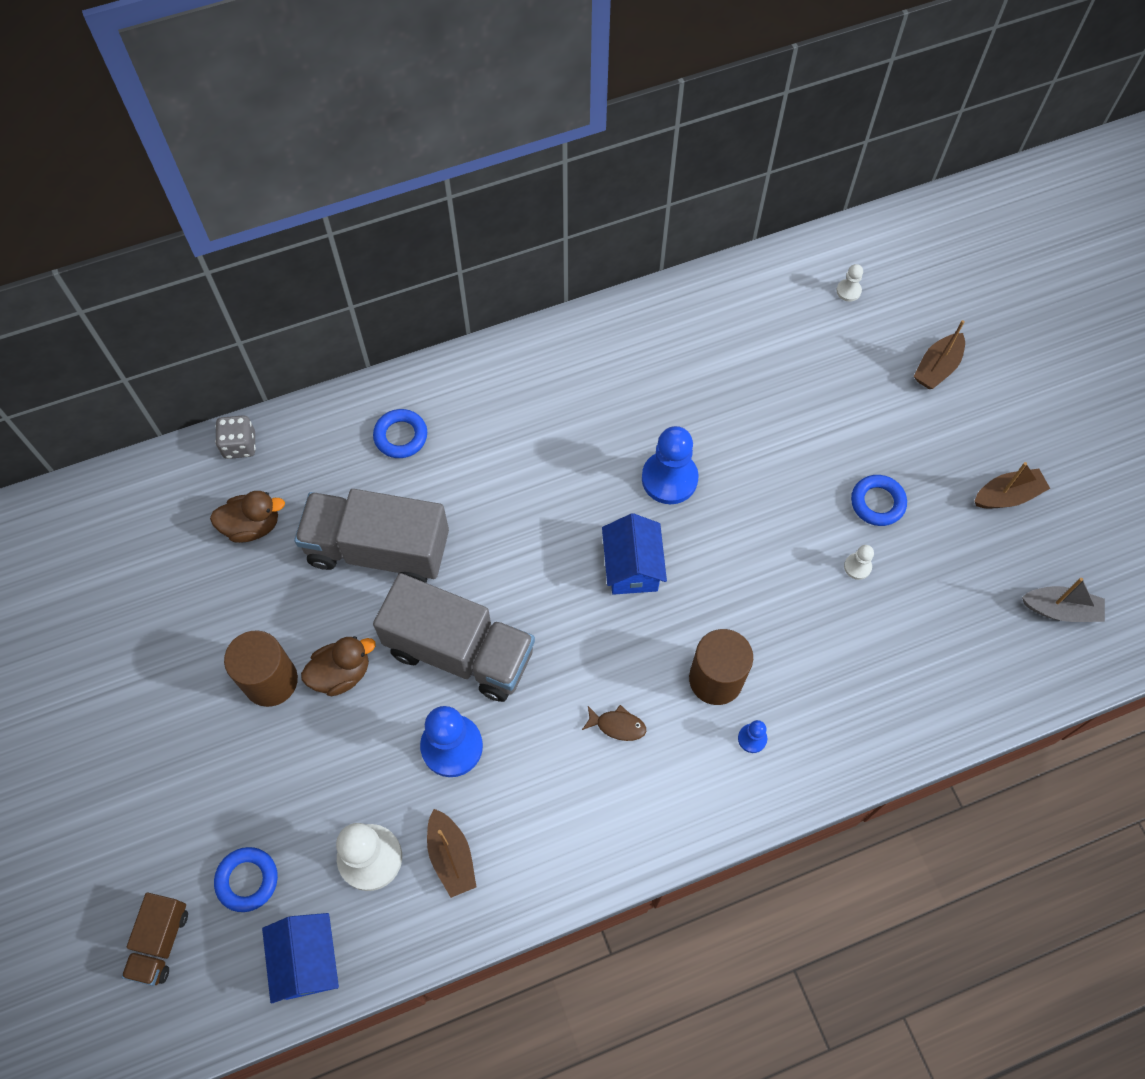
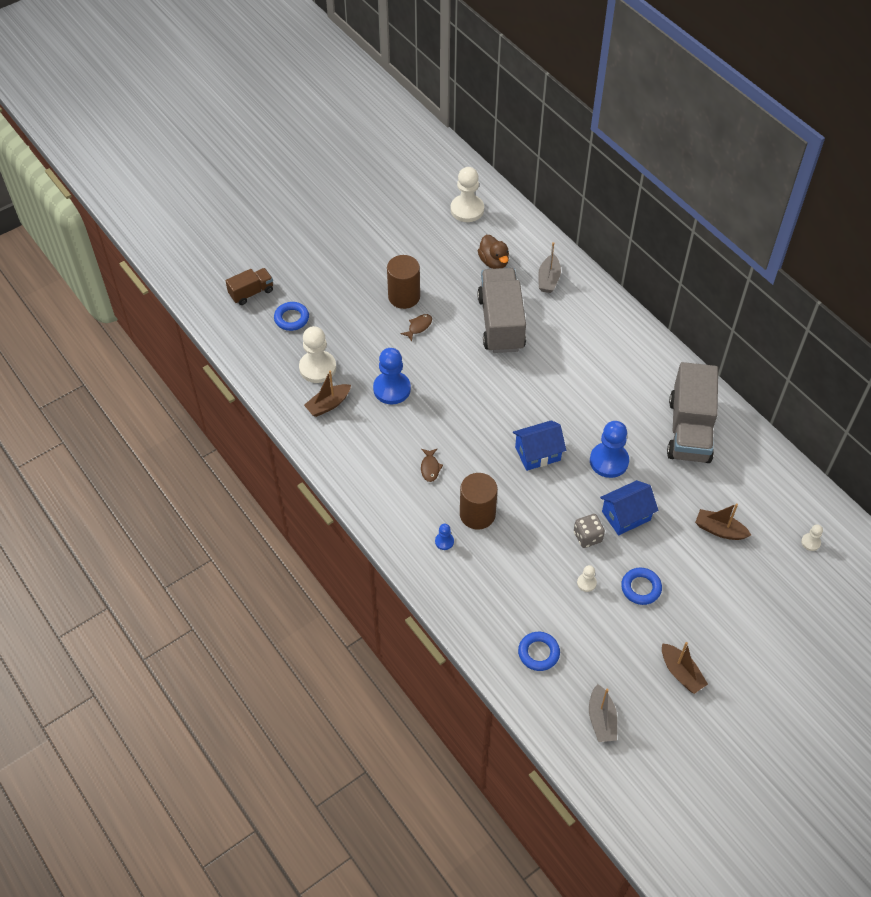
camera: 75 degrees right, 10 degrees down
brown truck [122,893,188,986] -> brown truck turned 150 degrees clockwise [225,268,273,305]
grey dice [215,415,256,459] -> grey dice moved to [574,514,605,548]
blue house [262,913,339,1003] -> blue house moved to [600,480,659,535]
brown duck [301,636,376,696] -> brown fish [400,314,432,341]
blue ring [373,409,427,458] -> blue ring moved to [518,632,560,671]
grey truck [373,573,535,702] -> grey truck moved to [667,362,718,463]
brown boat [914,320,965,389] -> brown boat moved to [695,504,751,540]
none -> white pawn [450,167,484,222]
none -> grey boat [538,242,561,293]

